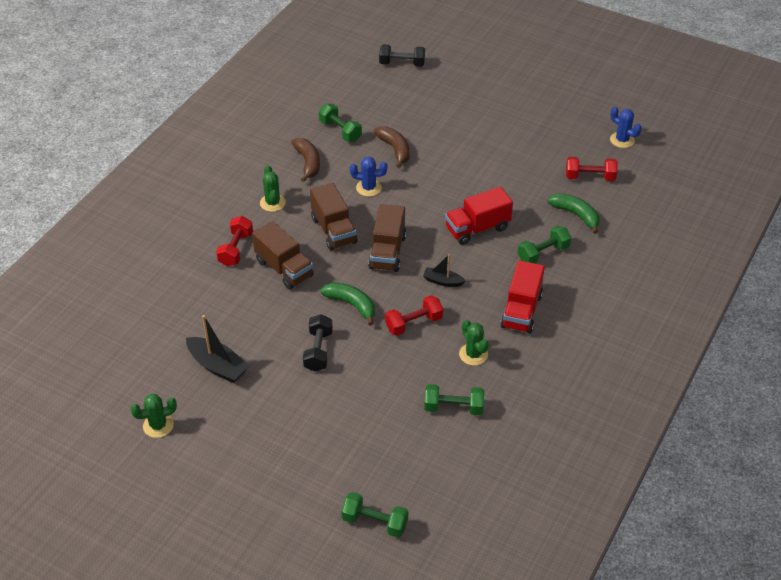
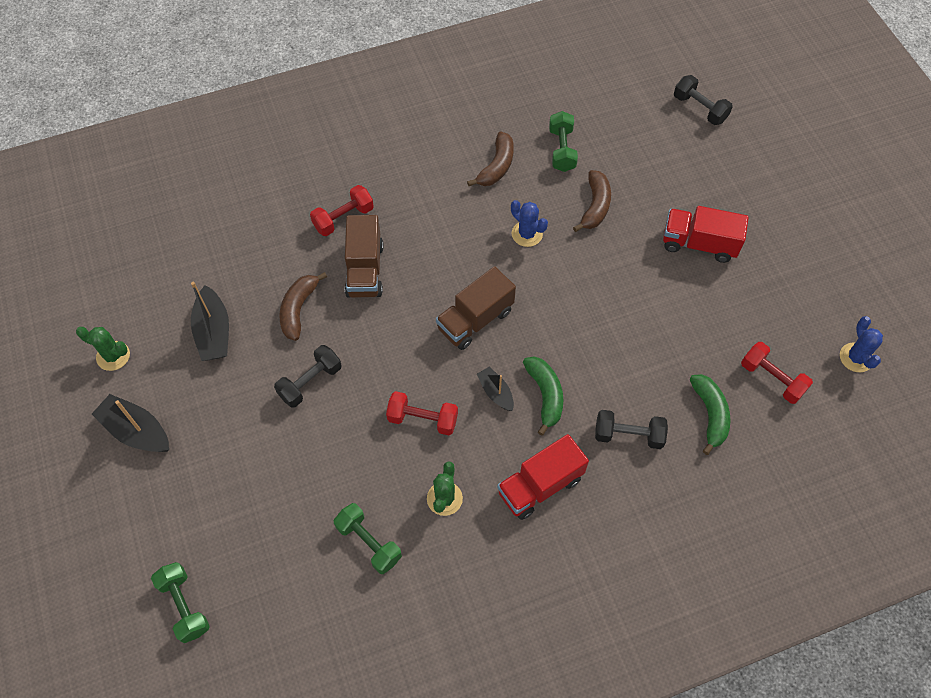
camera: 40 degrees right, 15 degrees up
green cactus [260,165,286,212] -> none
brown truck [310,183,358,251] -> none
green banana [320,282,375,326] -> green banana moved to [523,356,563,436]
red truck [445,187,513,245] -> red truck moved to [663,206,749,263]
green dumbbell [518,226,571,263] -> black dumbbell [595,410,668,449]
none -> black boat [92,394,169,452]
none -> brown banana [279,272,327,341]

